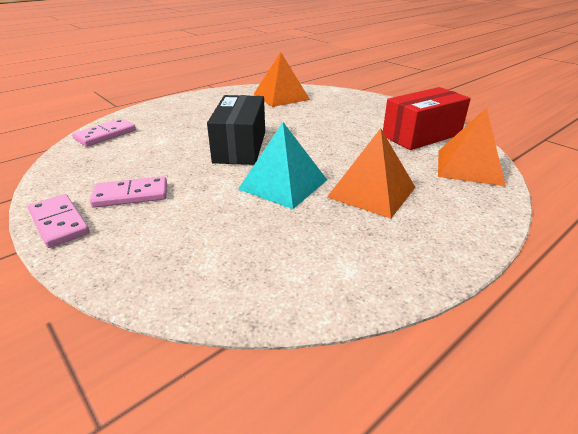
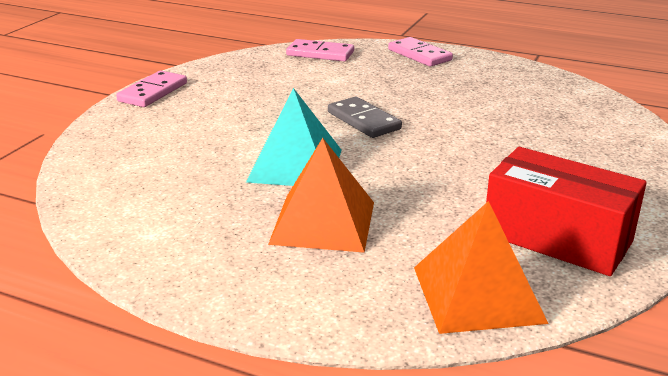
camera: 65 degrees right, 5 degrees down
pink domino [90,176,167,208] -> pink domino moved to [388,37,453,67]
black box [207,95,265,165] -> grey domino [328,97,402,138]
orange pyramid [254,52,310,107] -> none

